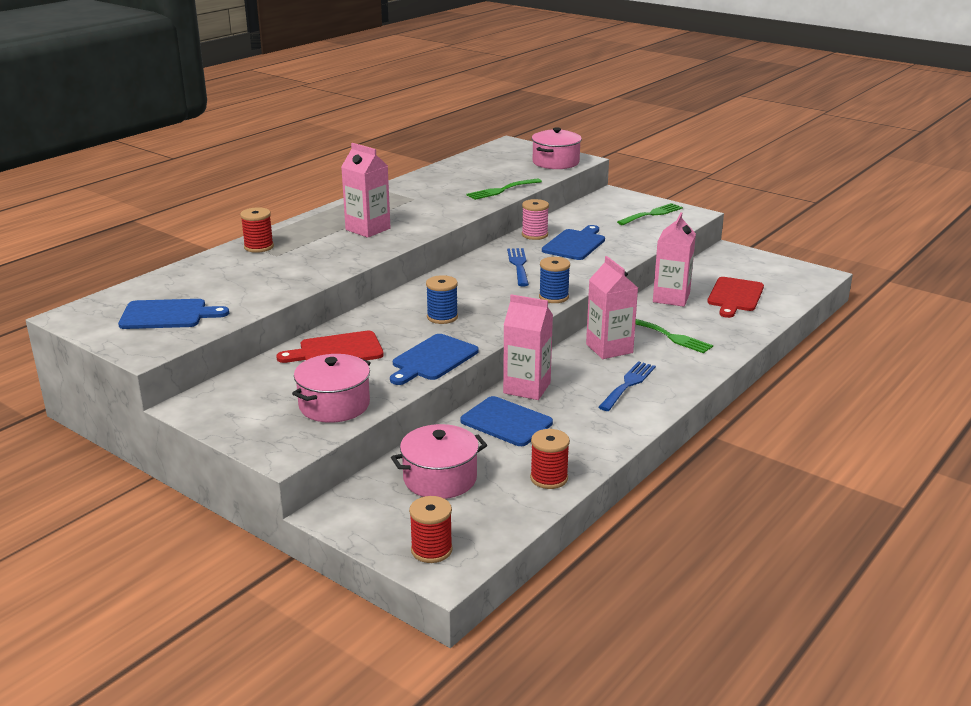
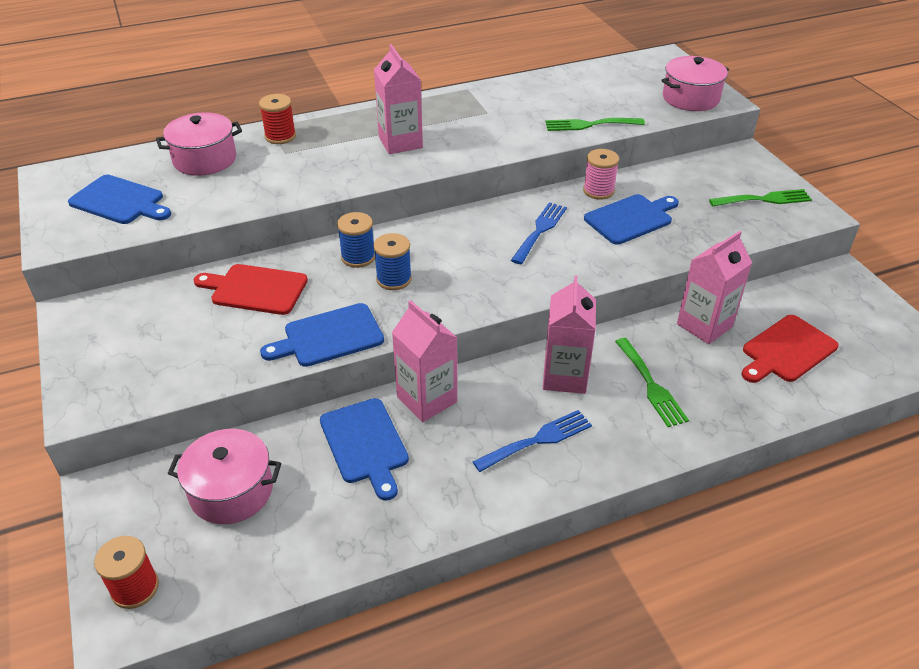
camera: 30 degrees right, 15 degrees up
pink pot [292,354,371,423] -> pink pot moved to [156,112,242,176]
red spool [530,429,570,489] -> none
blue spool [539,257,570,303] -> blue spool moved to [337,212,375,268]

